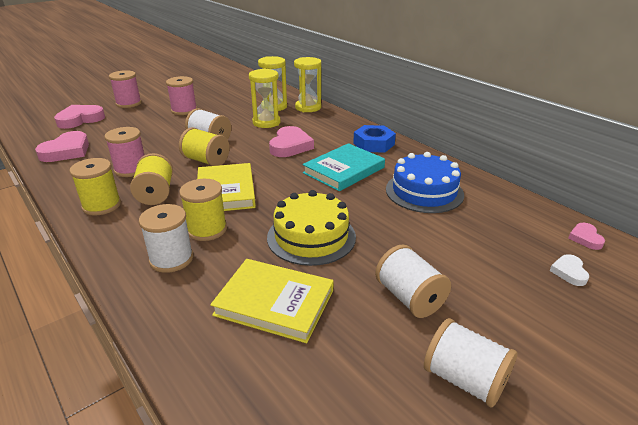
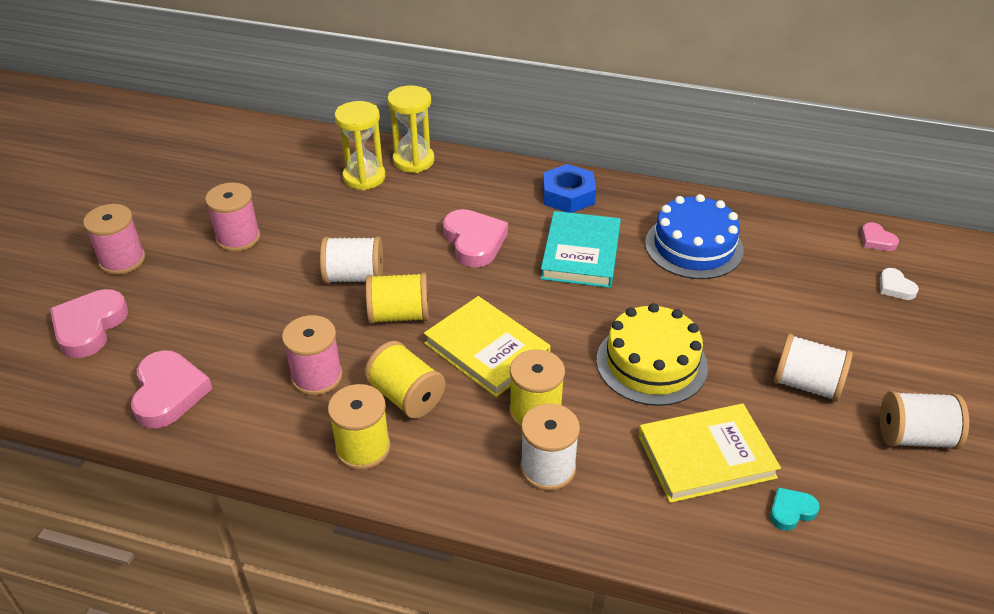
camera: 35 degrees left, 10 degrees up
yellow hourglass [249,69,281,128] -> none
none -> turquoise heart [770,487,820,531]

